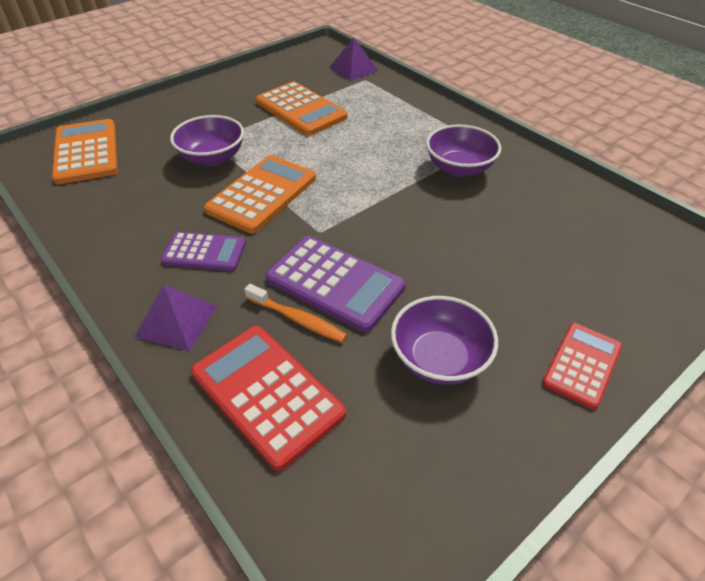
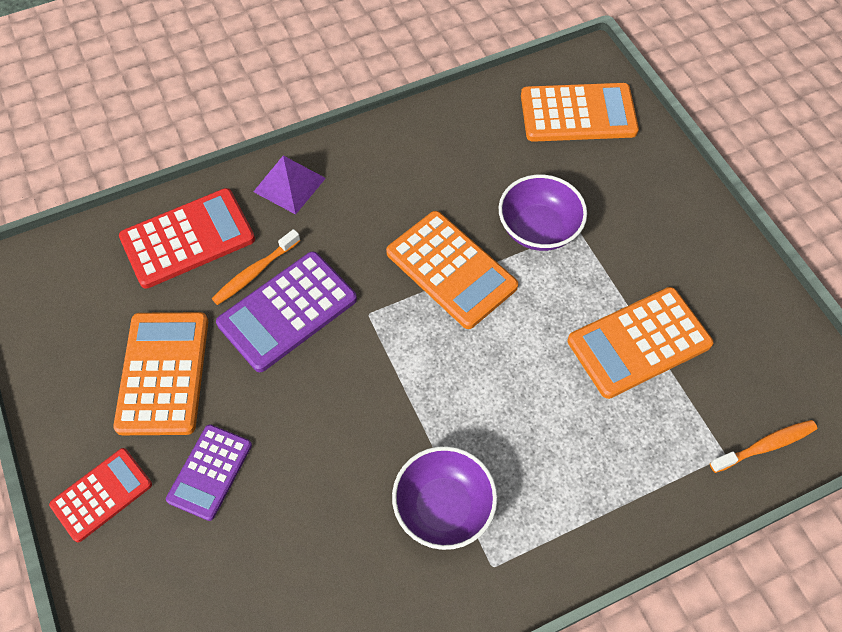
camera: 105 degrees right, 15 degrees up
purple calculator [161,232,246,271] -> purple calculator moved to [166,424,252,521]
purple pyramid [329,37,378,81] -> orange toothbrush [710,420,817,473]
purple bowl [391,296,498,385] -> orange calculator [113,312,208,435]
red calculator [542,323,622,410] -> red calculator turned 90 degrees counterclockwise [49,448,152,542]

